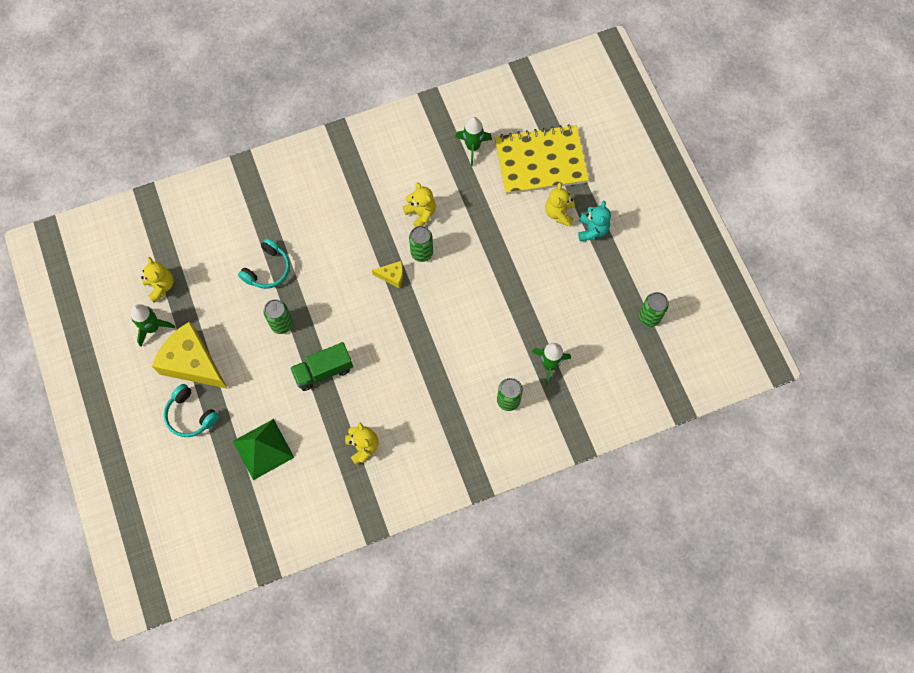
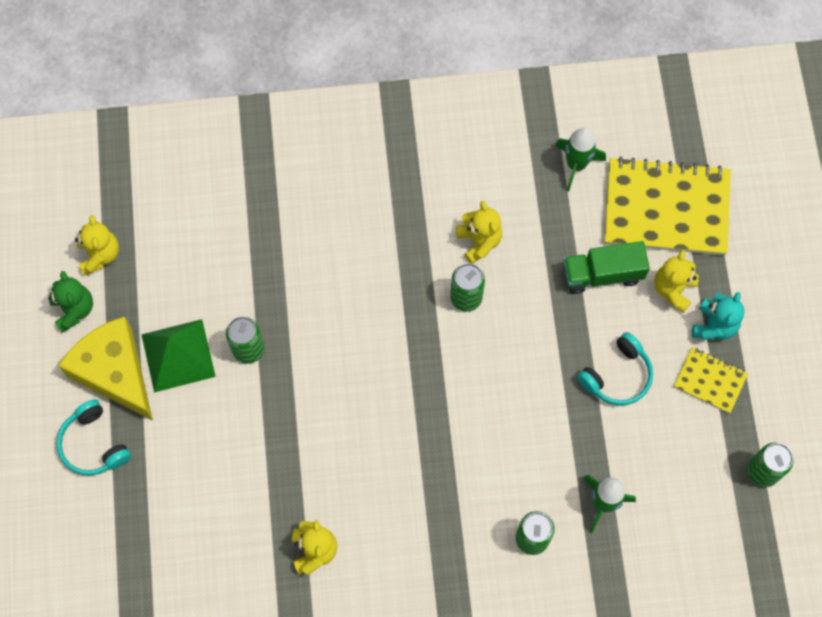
camera: 15 degrees right, 0 degrees up
green rocket [131,304,175,347] -> green teddy bear [48,271,93,333]
green pyramid [233,419,294,480] -> green pyramid moved to [141,319,216,393]
turquoise headphones [238,238,290,289] -> turquoise headphones moved to [577,332,653,406]
green truck [290,342,353,391] -> green truck moved to [563,241,650,294]
yellow cheese [372,261,403,288] -> none
none -> yellow notebook [674,347,748,413]

